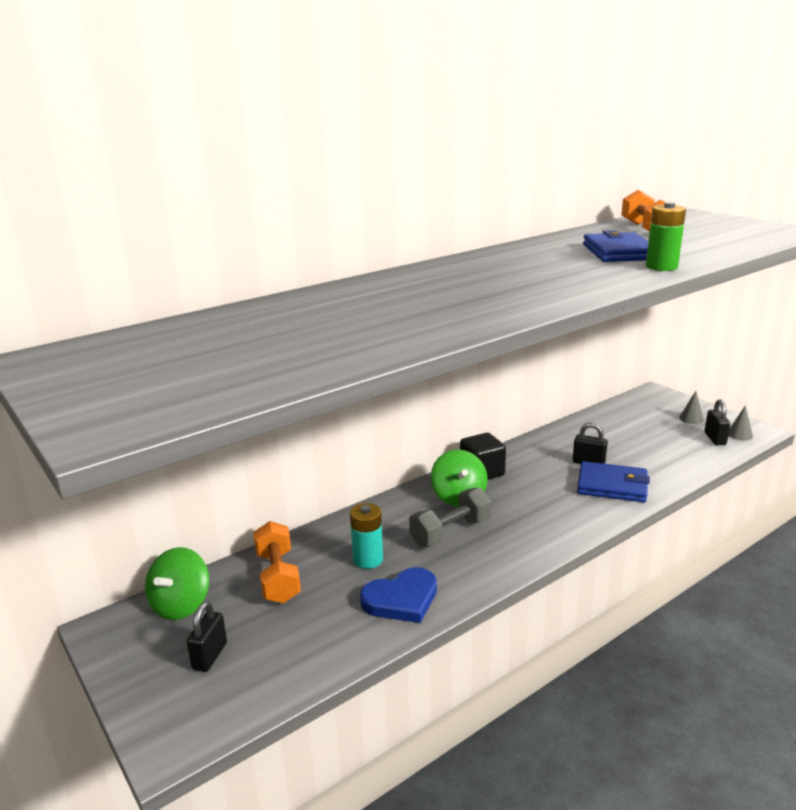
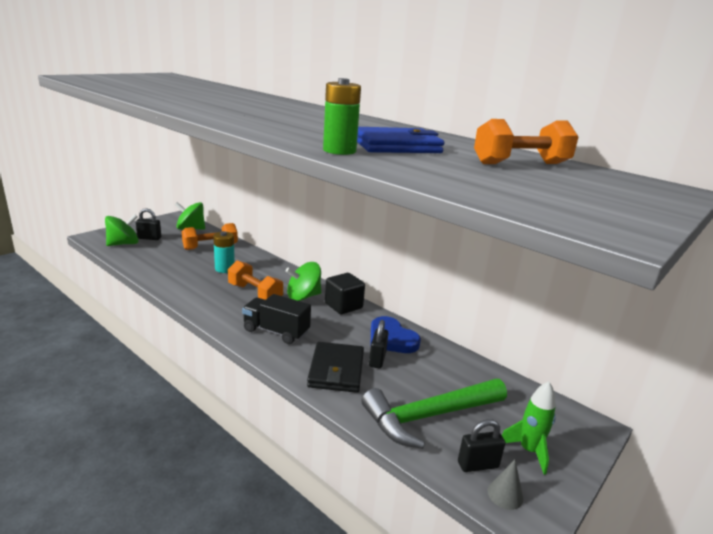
camera: 75 degrees right, 0 degrees up
blue heart [360,567,437,623] -> blue heart moved to [371,316,421,353]
grey dumbbell [409,488,491,547] -> orange dumbbell [228,260,283,300]
blue wallet [577,461,650,502] -> black wallet [307,342,364,393]
grey cone [679,391,704,424] -> green rocket [502,381,556,475]
none -> green spinning top [105,214,139,246]
none -> black truck [242,294,311,344]
none -> green hammer [362,379,507,449]

